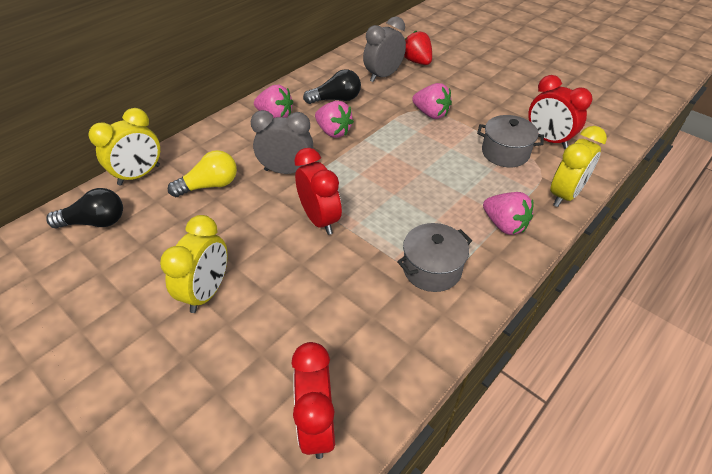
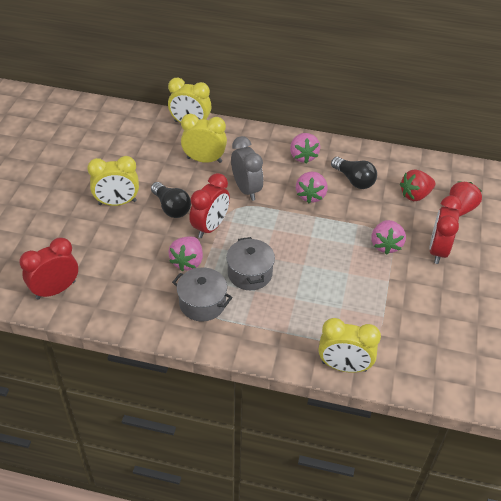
camera: 60 degrees right, 0 degrees up
black light bulb [46,188,123,229] -> black light bulb moved to [151,182,191,218]
yellow light bulb [168,150,237,197] -> yellow clock [181,114,227,163]
grey clock [363,17,406,82] -> red strawberry [400,169,436,201]
grey pot [477,115,544,167] -> grey pot moved to [226,237,275,290]
pink strawberry [483,192,534,235] -> pink strawberry moved to [168,236,203,271]
red clock [528,75,592,149] -> red clock moved to [429,195,462,264]

